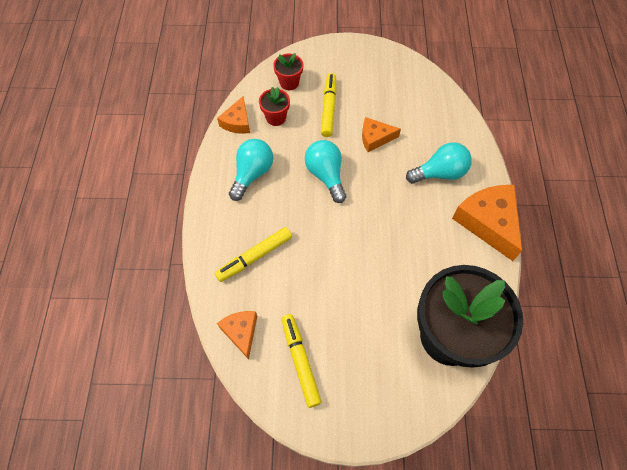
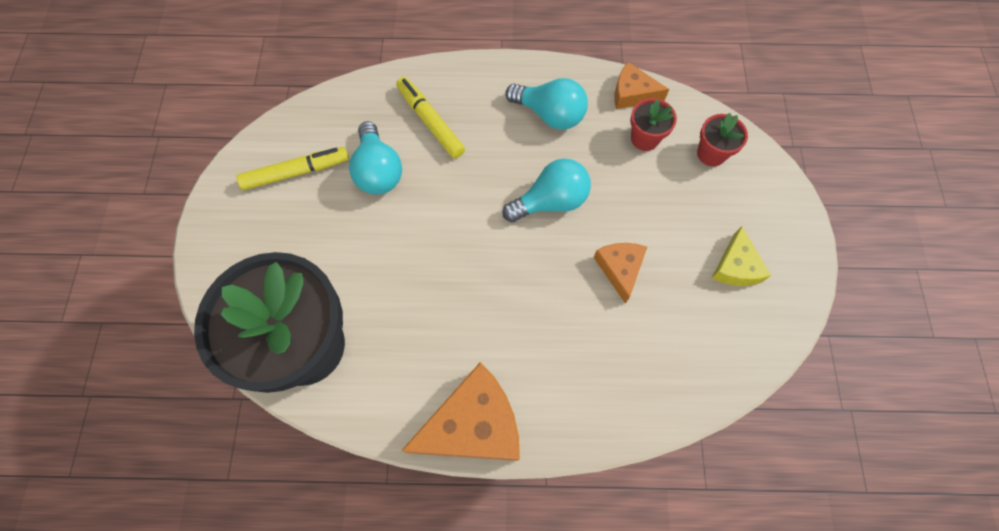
camera: 90 degrees right, 5 degrees up
orange cheese [217,311,257,359] -> none
yellow marker [321,73,337,137] -> none
turquoise light bulb [406,142,472,184] -> turquoise light bulb moved to [349,121,402,195]
none -> yellow cheese [712,226,771,286]

